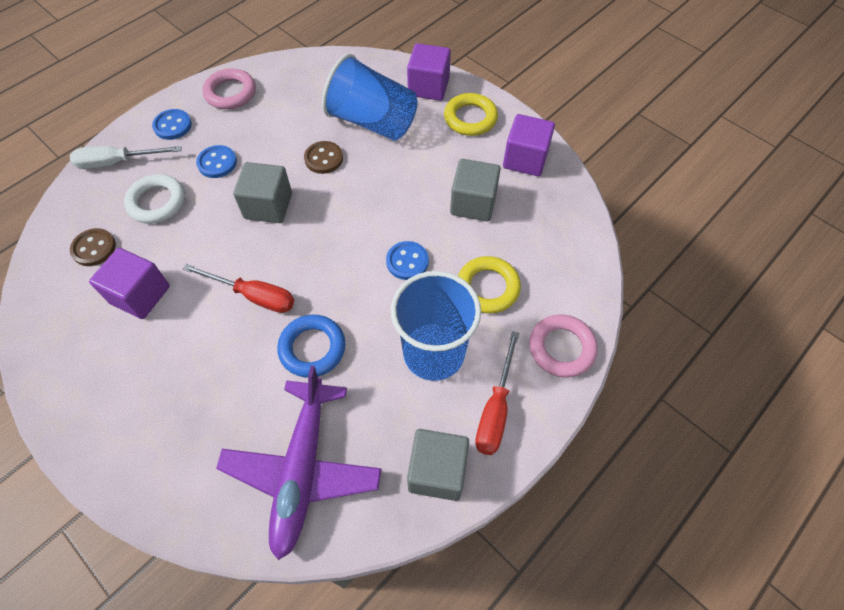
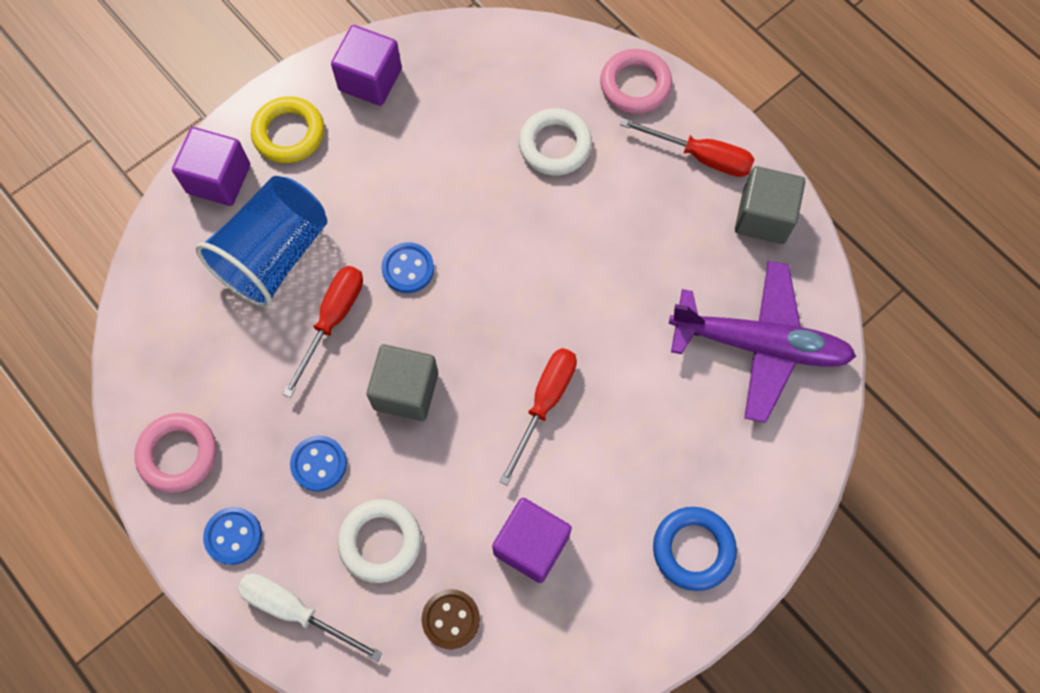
camera: 85 degrees left, 10 degrees up
white screwdriver [70,146,182,169] -> white screwdriver turned 120 degrees clockwise [237,574,383,662]
blue ring [277,315,345,378] -> blue ring moved to [653,507,737,591]
brown button [304,141,343,174] -> red screwdriver [283,266,363,398]
blue button [386,241,429,280] -> blue button moved to [381,242,434,293]
blue cup [391,271,481,381] -> none
grey cube [450,159,501,221] -> none
yellow ring [458,256,521,314] -> white ring [519,108,592,176]

